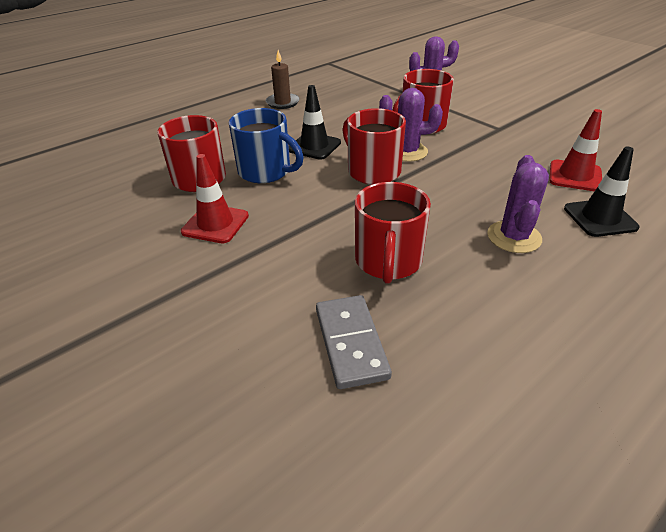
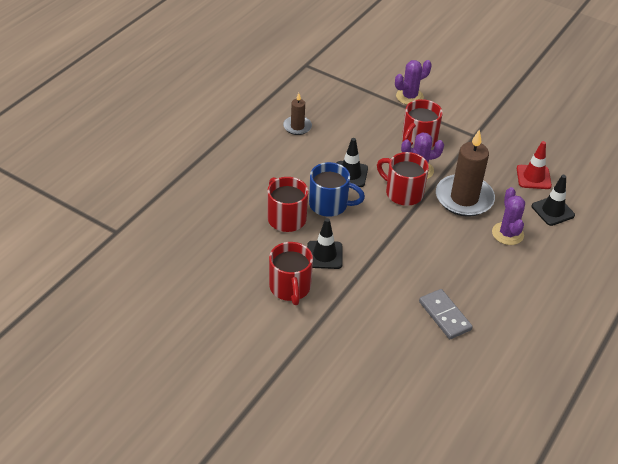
camera: 20 degrees left, 5 degrees up
red traffic cone [181,154,249,243] -> black traffic cone [307,218,343,269]
red mug [355,182,431,284] -> red mug moved to [269,242,313,305]
none -> brown candle [436,130,495,217]

